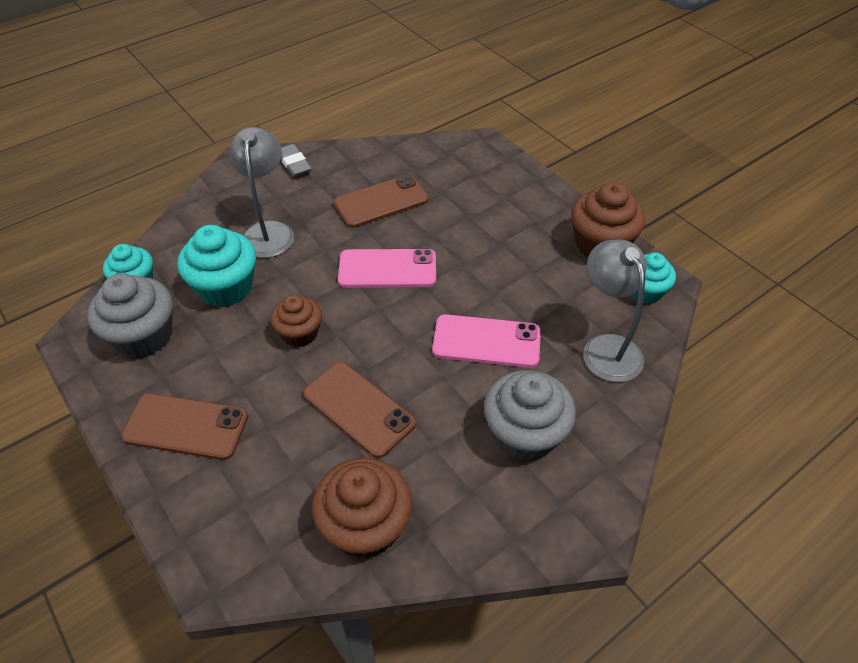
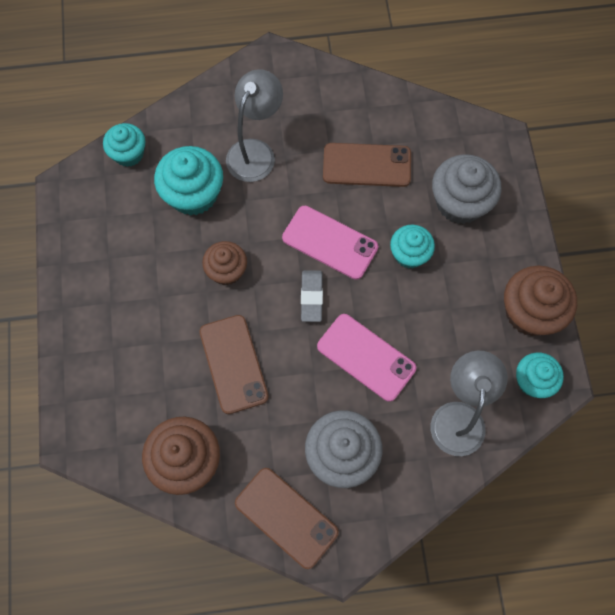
camera: 30 degrees right, 20 degrees up
grey cupcake [87,273,173,358] -> grey cupcake moved to [432,154,501,224]
brown phone [121,393,248,460] -> brown phone moved to [235,468,339,569]
grey eraser [281,144,311,177] -> grey eraser moved to [301,270,323,322]
none -> turquoise cupcake [390,225,435,269]

